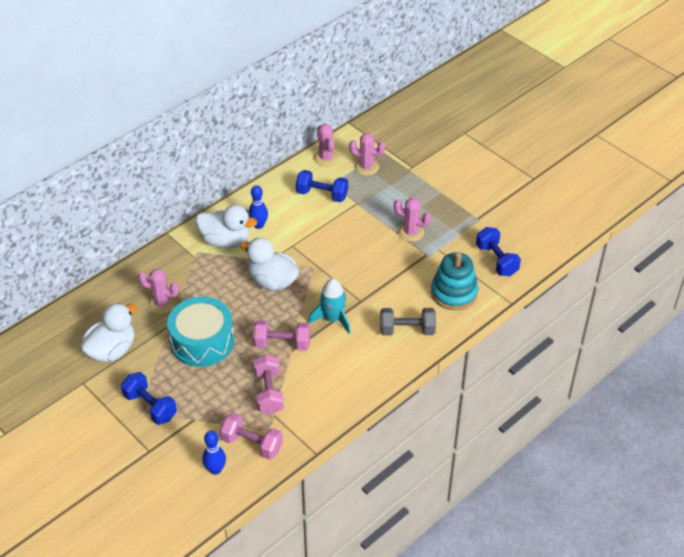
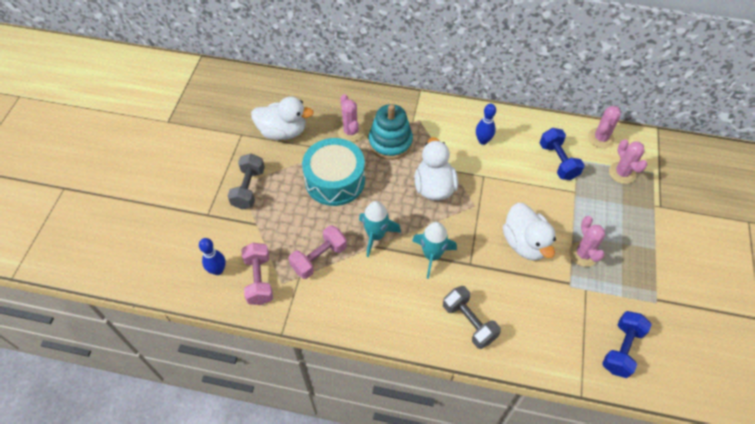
camera: 55 degrees right, 10 degrees up
blue dumbbell [121,372,177,425] -> grey dumbbell [228,153,265,209]
white duck [196,205,257,248] -> white duck moved to [503,203,556,261]
pink dumbbell [253,320,311,351] -> turquoise rocket [359,201,401,257]
turquoise stacking toy [431,252,478,310] -> turquoise stacking toy moved to [369,104,413,160]

